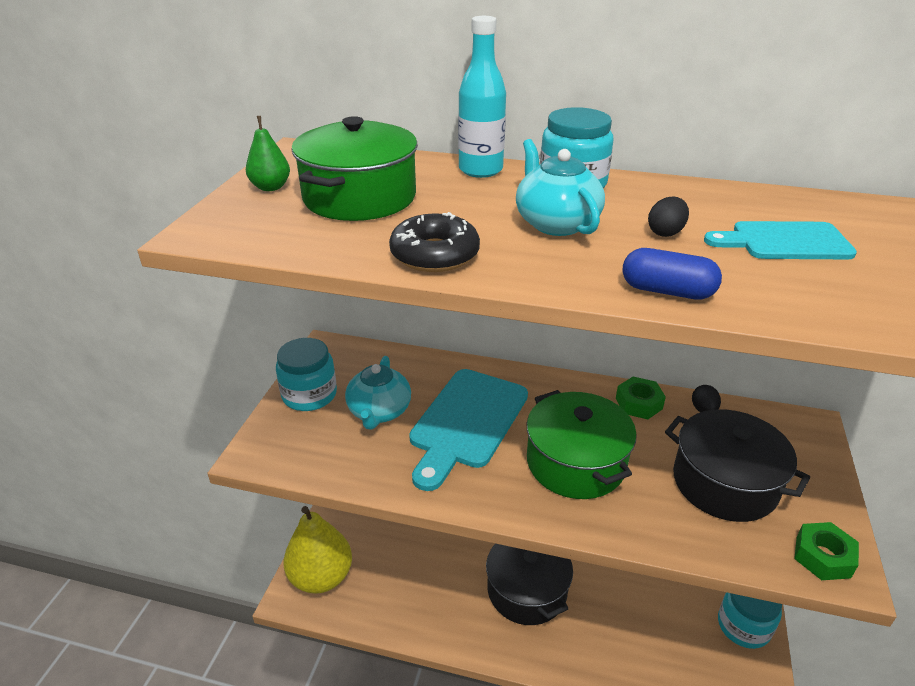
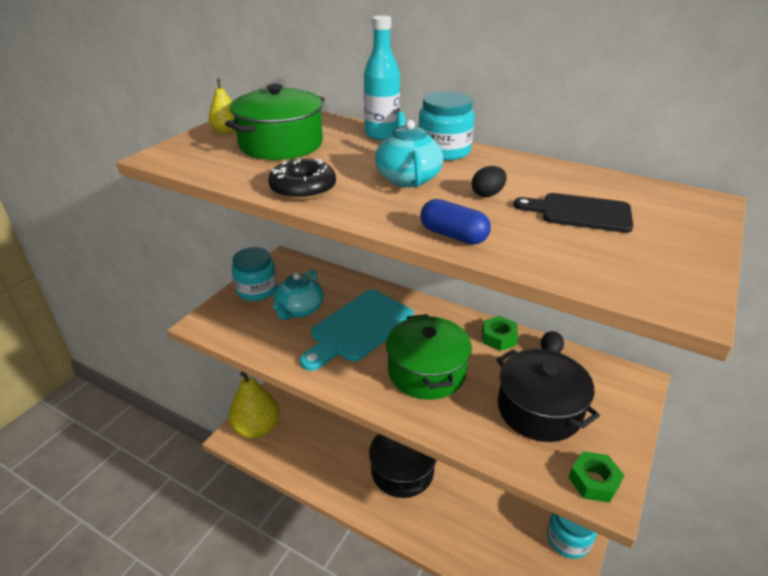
camera: 15 degrees right, 0 degrees up
green pear [246,116,290,191] -> yellow pear [209,78,236,134]
turquoise cutting board [704,221,857,259] -> black cutting board [514,193,633,233]

